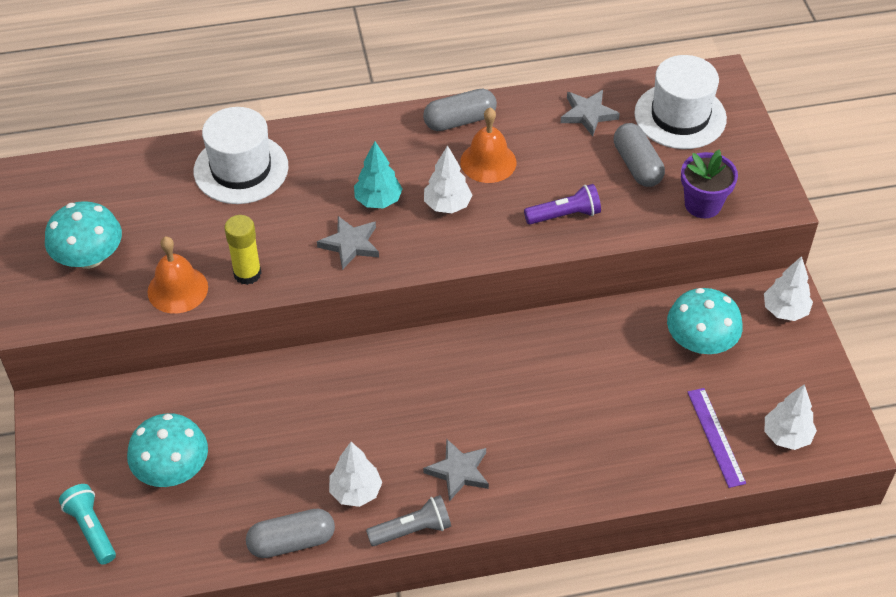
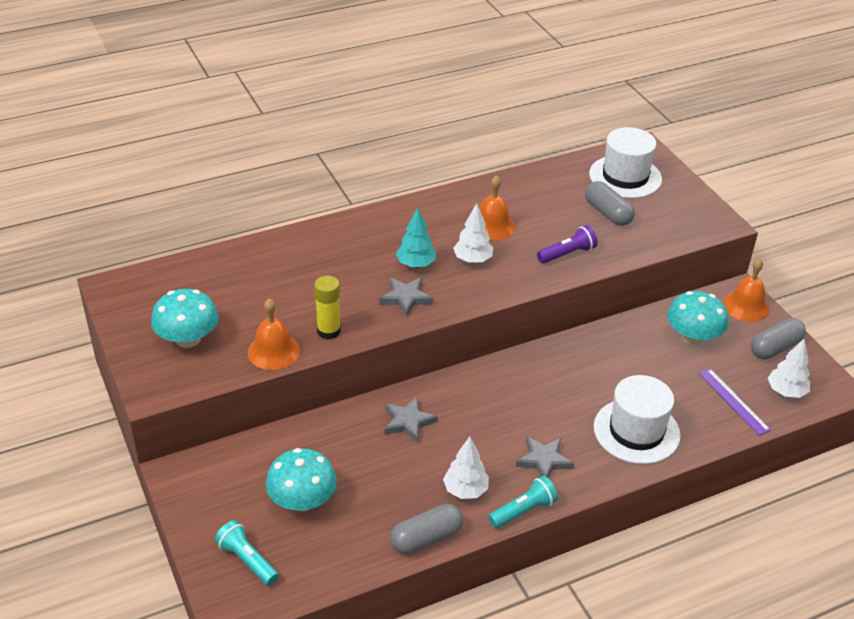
camera: 15 degrees left, 10 degrees down
white hat [194,107,289,204] -> white hat moved to [594,375,681,464]
grey flashlight [366,495,451,546] -> turquoise flashlight [488,476,558,528]
grey capsule [423,89,497,131] -> grey capsule moved to [751,318,806,359]
grey star [560,90,620,136] -> grey star moved to [385,397,438,443]
purple flower pot [681,149,738,218] -> none
white tree [764,256,813,321] -> orange bell [723,258,770,322]

